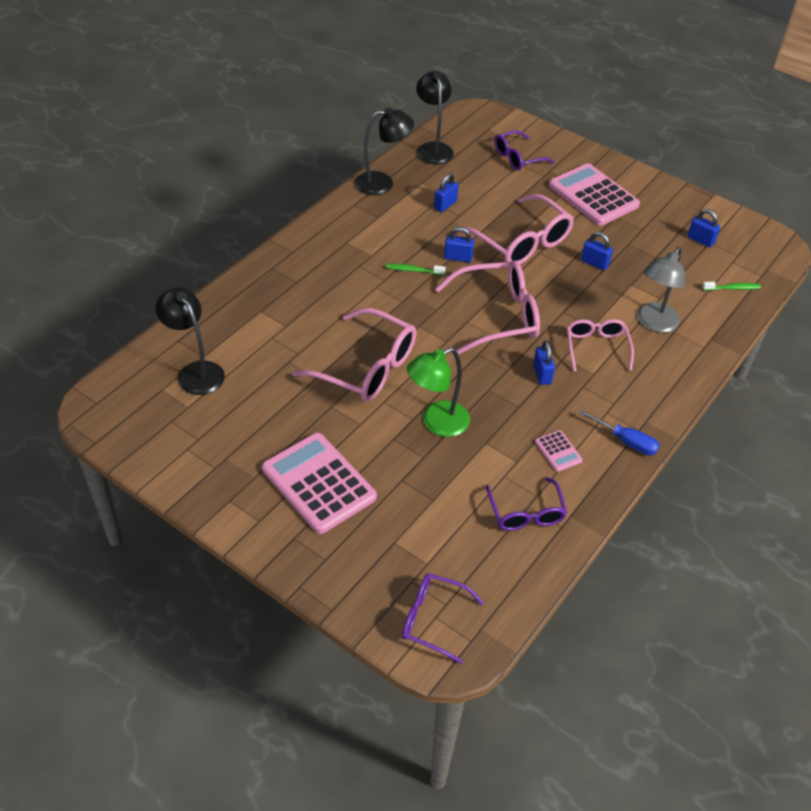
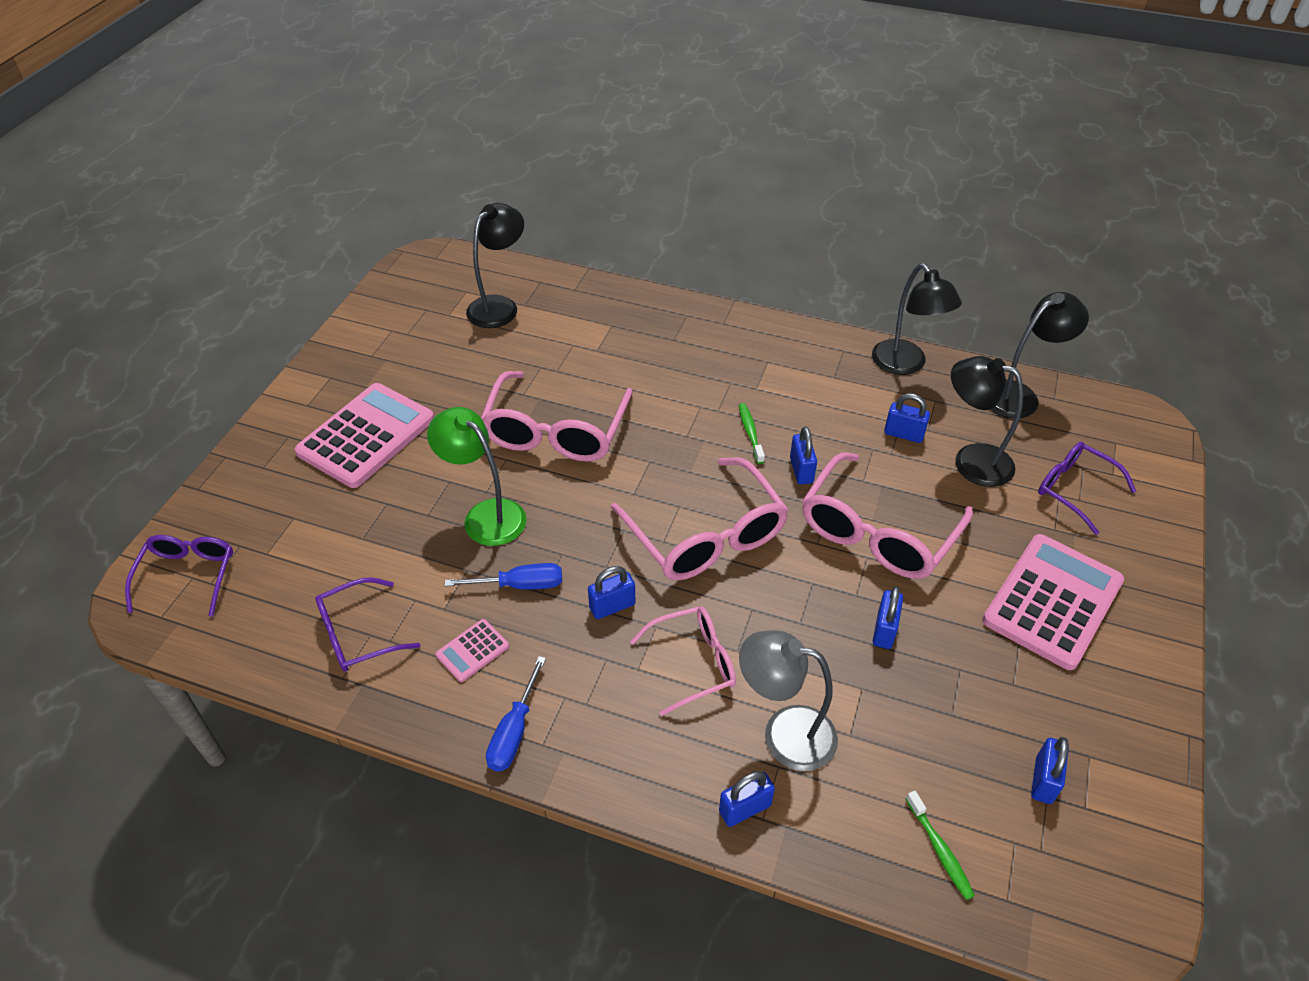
camera: 75 degrees right, 0 degrees up
none -> blue screwdriver [445,563,562,590]
none -> blue padlock [719,771,775,827]
none -> black lamp [951,356,1023,487]

